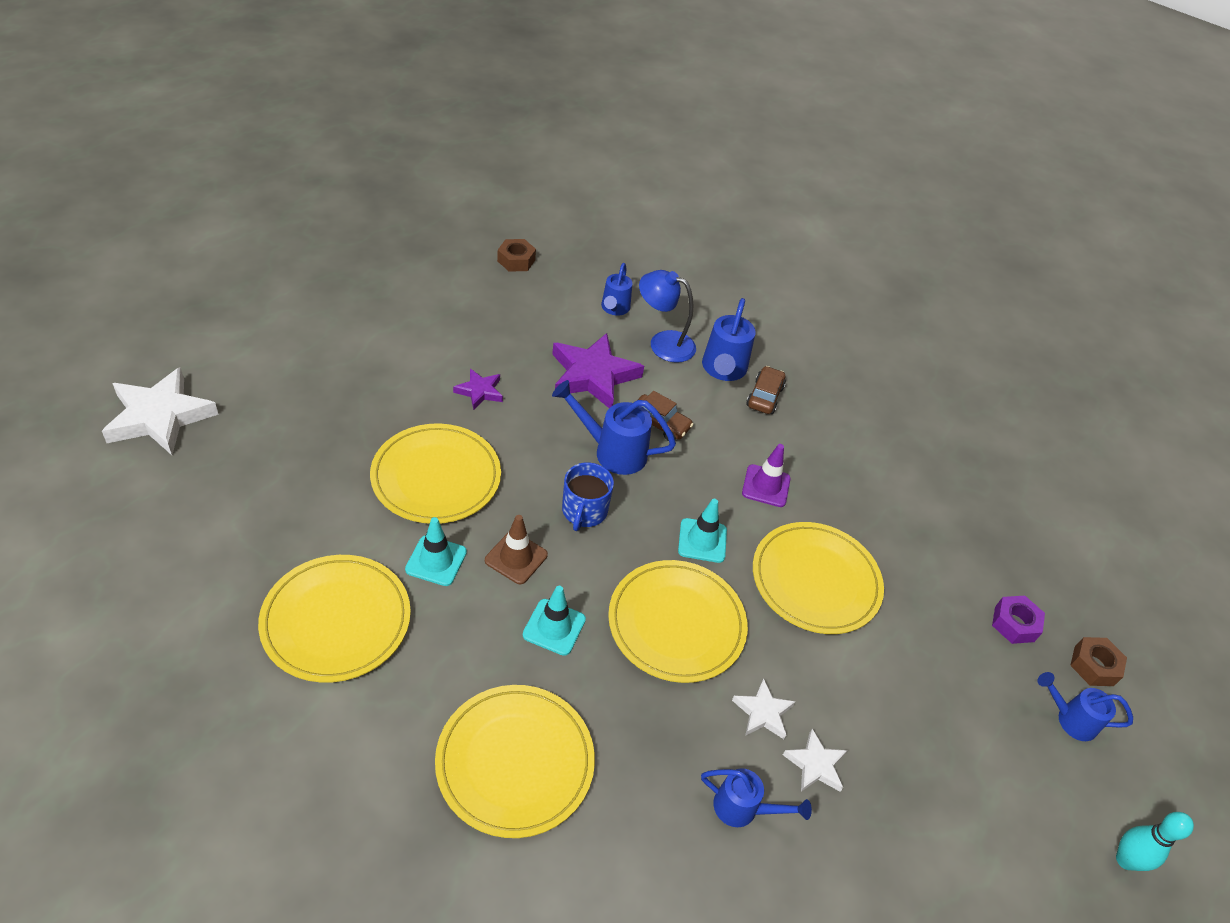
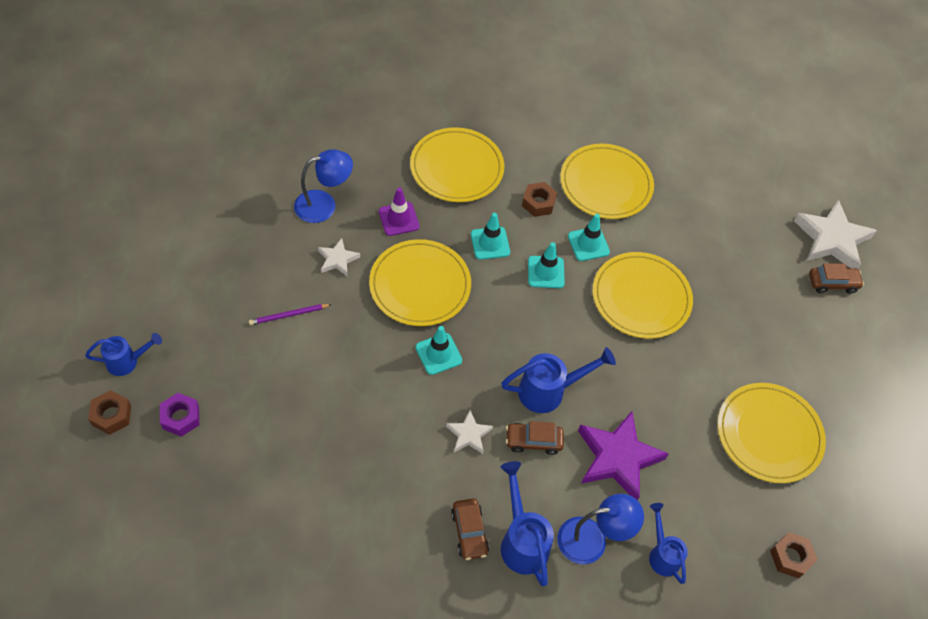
camera: 150 degrees right, 10 degrees up
purple star [453,369,503,410] -> none
brown traffic cone [485,515,548,584] -> turquoise traffic cone [528,242,565,288]
blue mug [562,462,614,531] -> none
blue watering can [701,768,812,827] -> blue lamp [294,149,353,223]
purple traffic cone [742,444,790,507] -> purple traffic cone moved to [379,188,420,236]
yellow plate [753,522,884,634] -> yellow plate moved to [717,383,826,483]
white star [783,729,848,792] -> white star moved to [446,410,493,454]
turquoise bowling pin [1116,812,1194,871] -> none
none -> purple pencil [249,304,332,325]
none -> brown nut [522,182,557,217]
none -> brown car [809,263,864,294]

